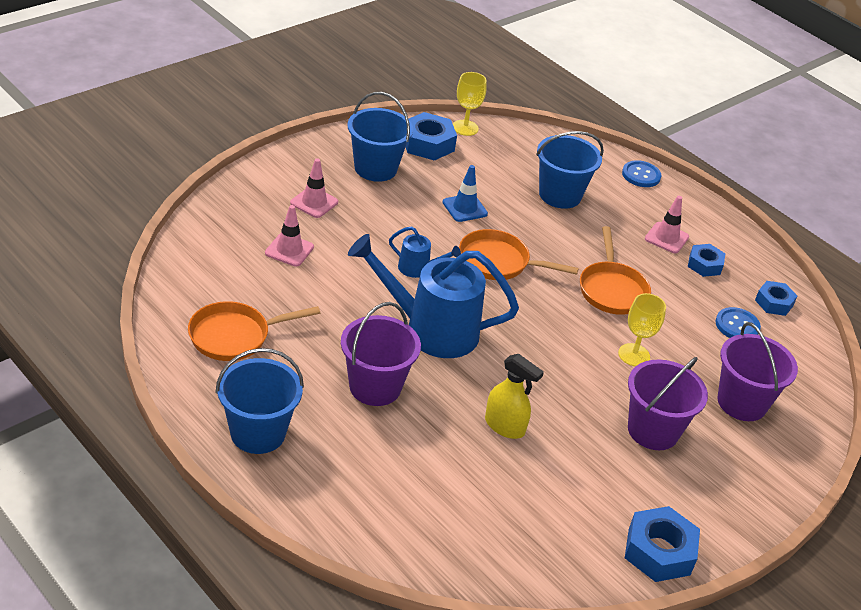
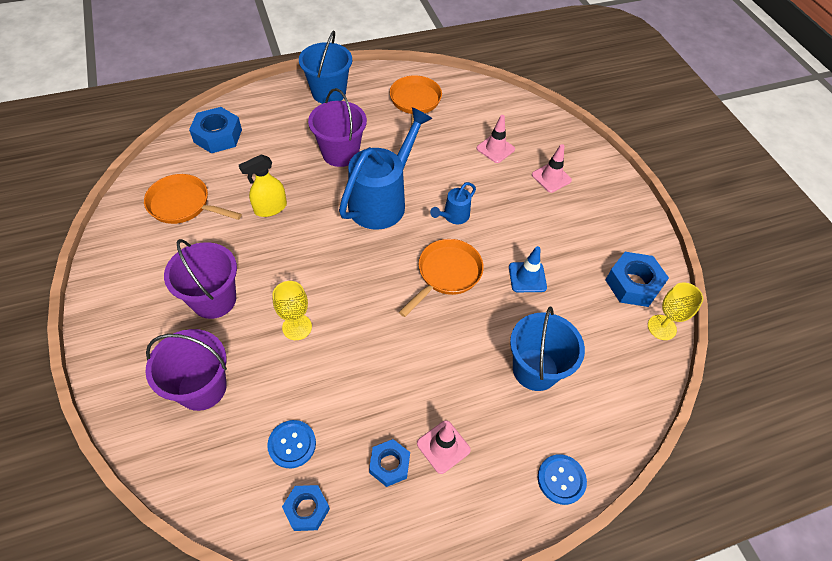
camera: 115 degrees right, 15 degrees up
blue bucket [348,92,413,182] -> none
orange pan [580,226,651,315] -> orange pan moved to [144,174,242,224]
blue nut [625,506,700,582] -> blue nut moved to [189,107,242,153]

